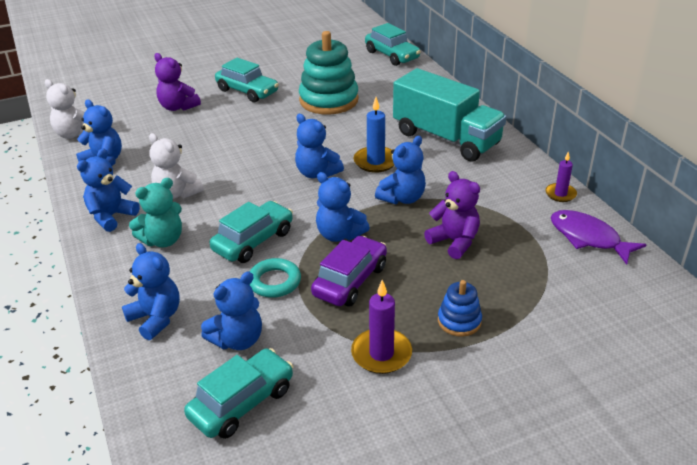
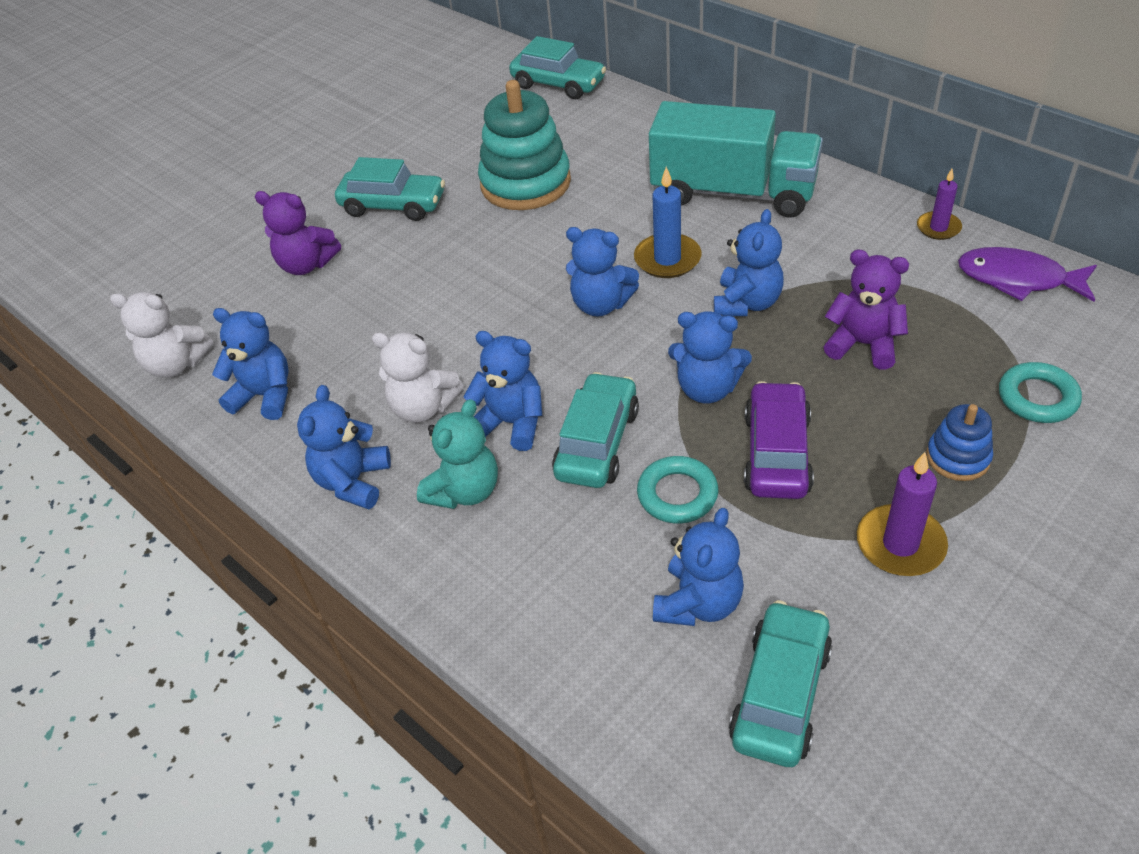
camera: 20 degrees left, 10 degrees up
blue teddy bear [122,243,180,340] -> blue teddy bear moved to [463,331,542,451]
none -> turquoise ring [999,362,1082,423]

